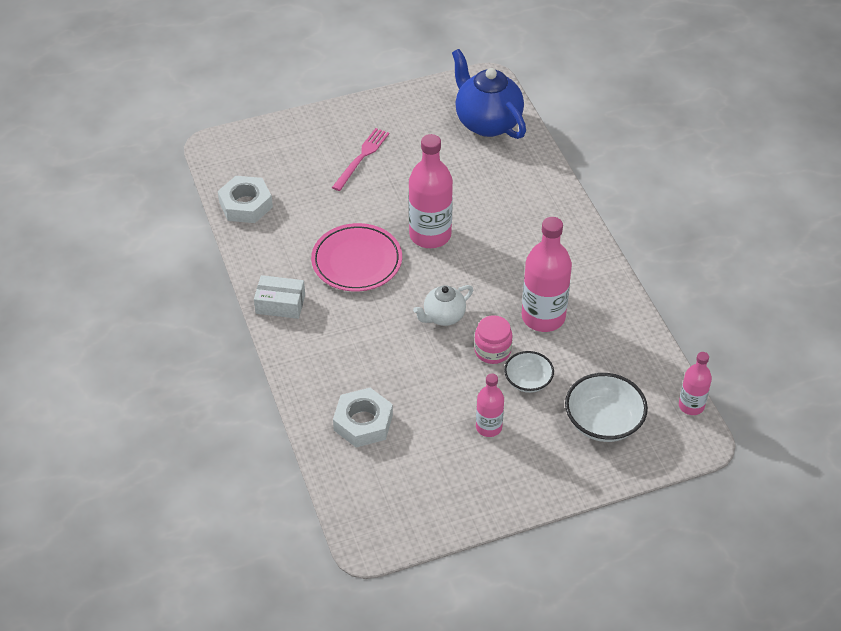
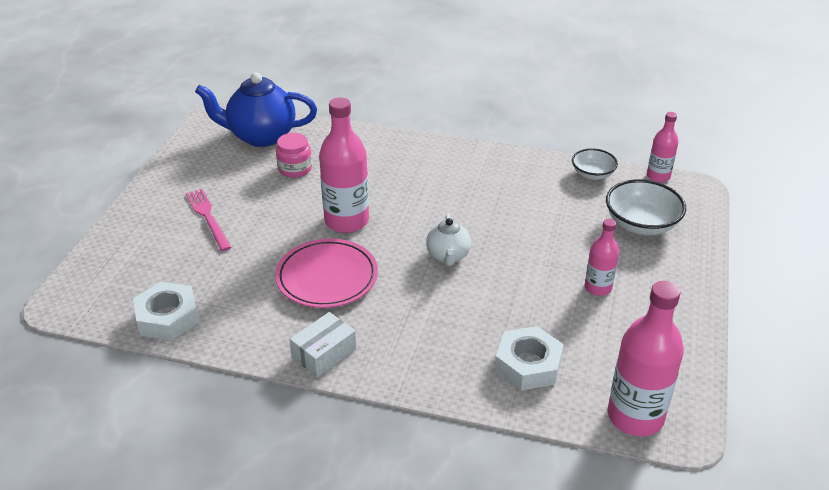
camera: 55 degrees left, 10 degrees down
pink jar [474,315,513,364] -> pink jar moved to [276,133,312,178]
white bowl [504,351,554,393] -> white bowl moved to [572,148,618,180]
pink bottle [522,217,572,332] -> pink bottle moved to [608,281,684,436]

